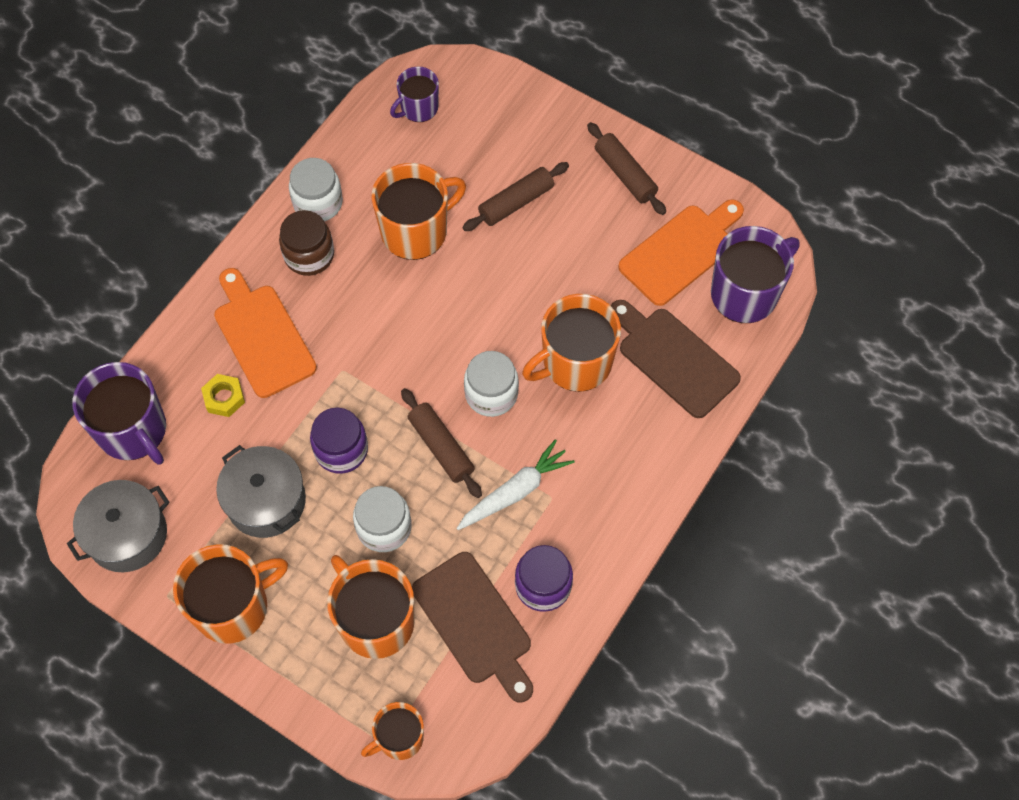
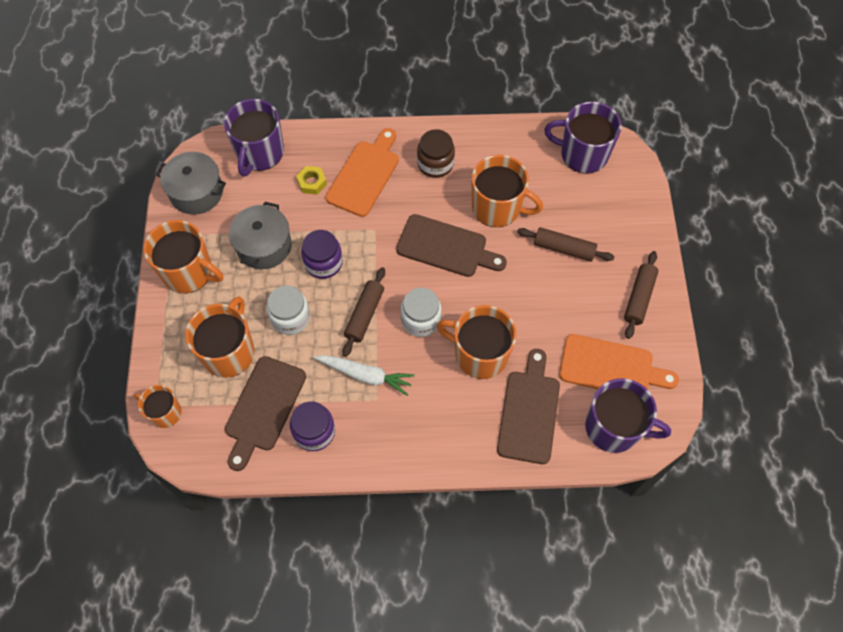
camera: 55 degrees right, 0 degrees up
white jar [289,158,343,221] -> none
purple mug [390,67,439,122] -> purple mug [544,101,622,174], size x1.70
none -> brown cutting board [396,214,507,277]

